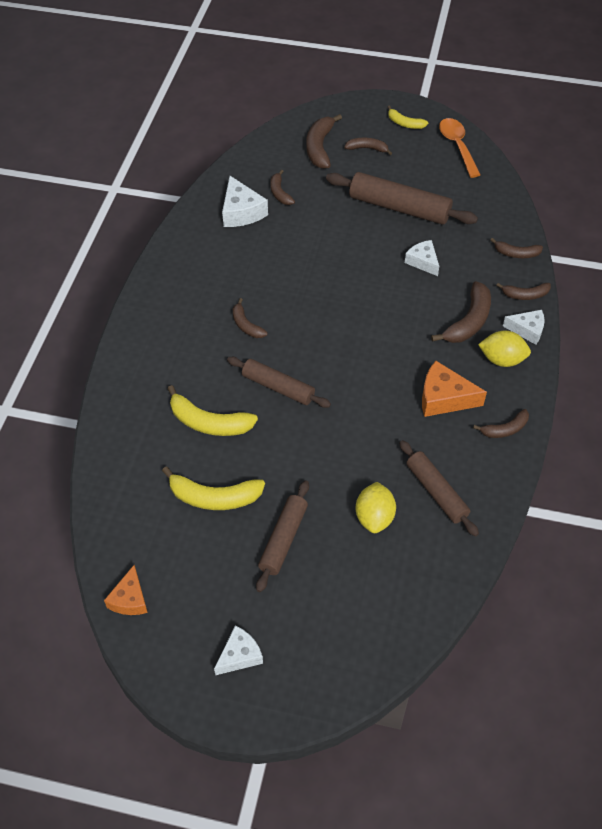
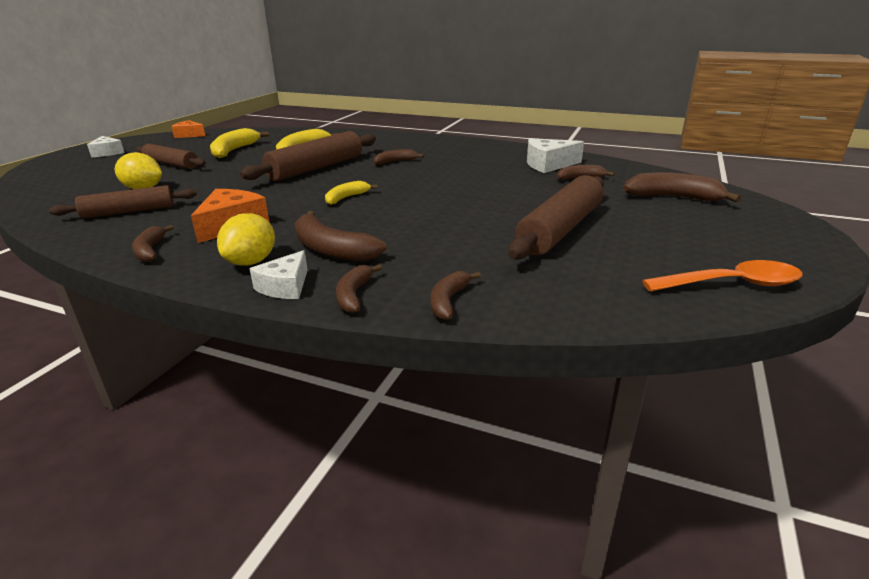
camera: 100 degrees right, 25 degrees down
brown rolling pin [227,357,331,408] -> brown rolling pin [240,131,376,181], size x1.55
brown banana [344,138,392,155] -> none
yellow banana [388,106,428,129] -> yellow banana moved to [325,181,377,205]
white cheese [405,240,439,276] -> none

